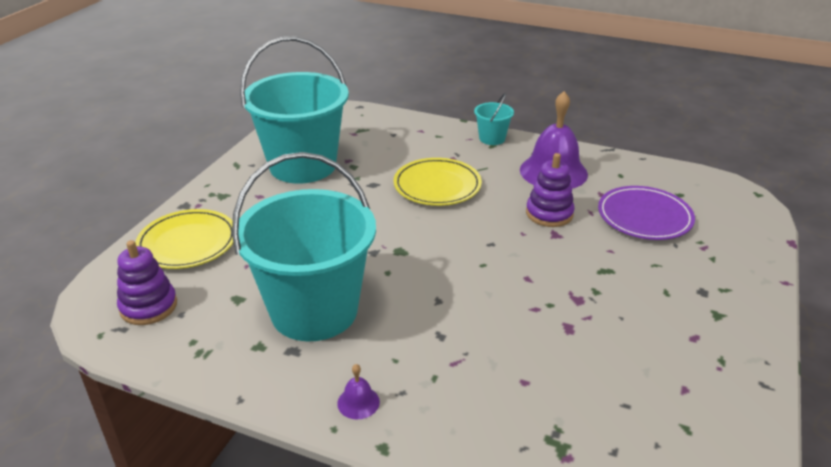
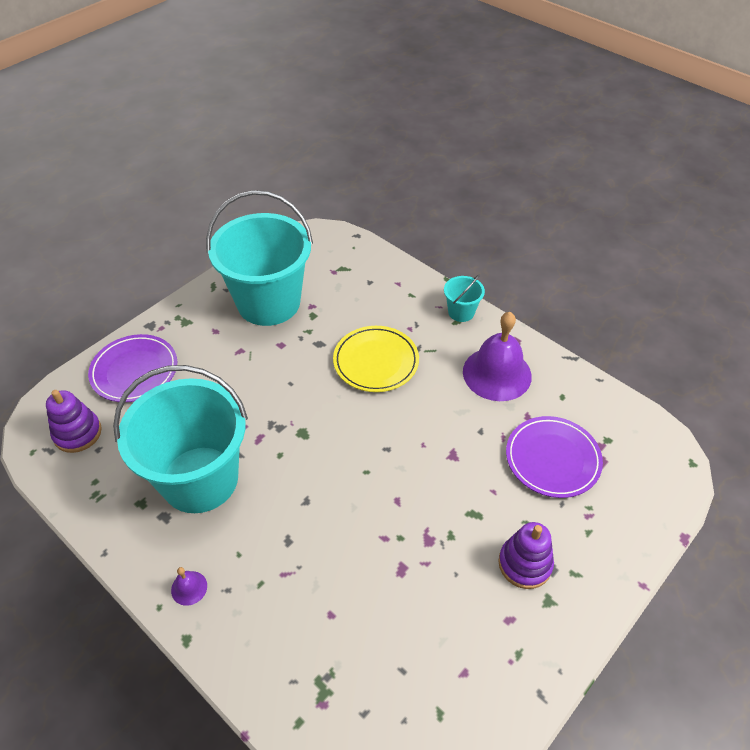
camera: 20 degrees right, 15 degrees up
yellow plate [135,209,233,269] -> purple plate [88,334,177,402]
purple stacking toy [526,153,575,227] -> purple stacking toy moved to [498,522,554,589]

